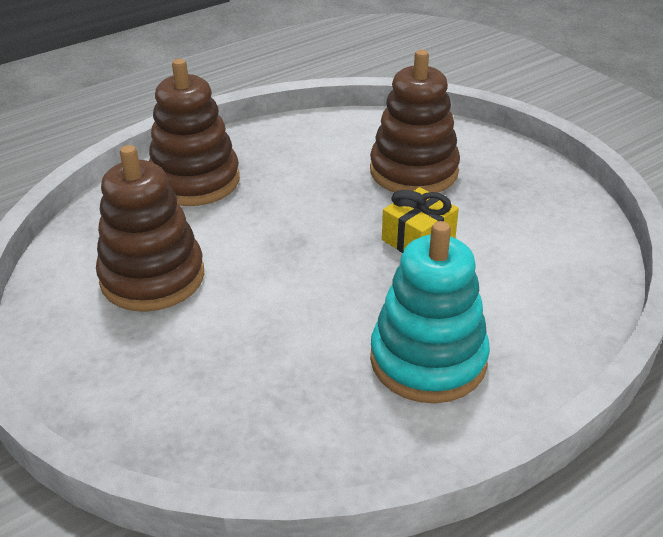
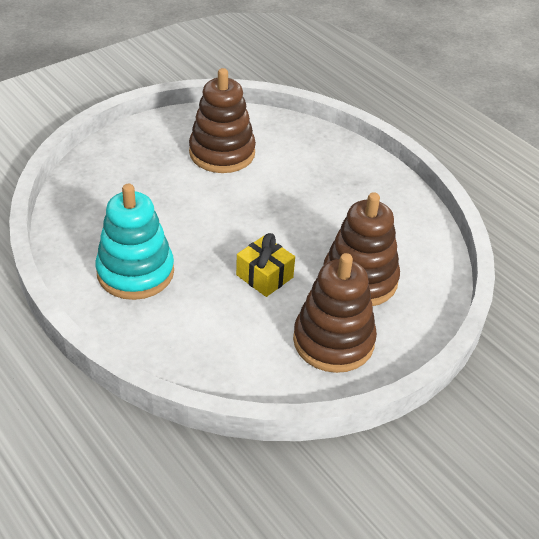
camera: 85 degrees right, 5 degrees up
brown stacking toy [149,59,240,206] -> brown stacking toy moved to [293,253,377,373]

